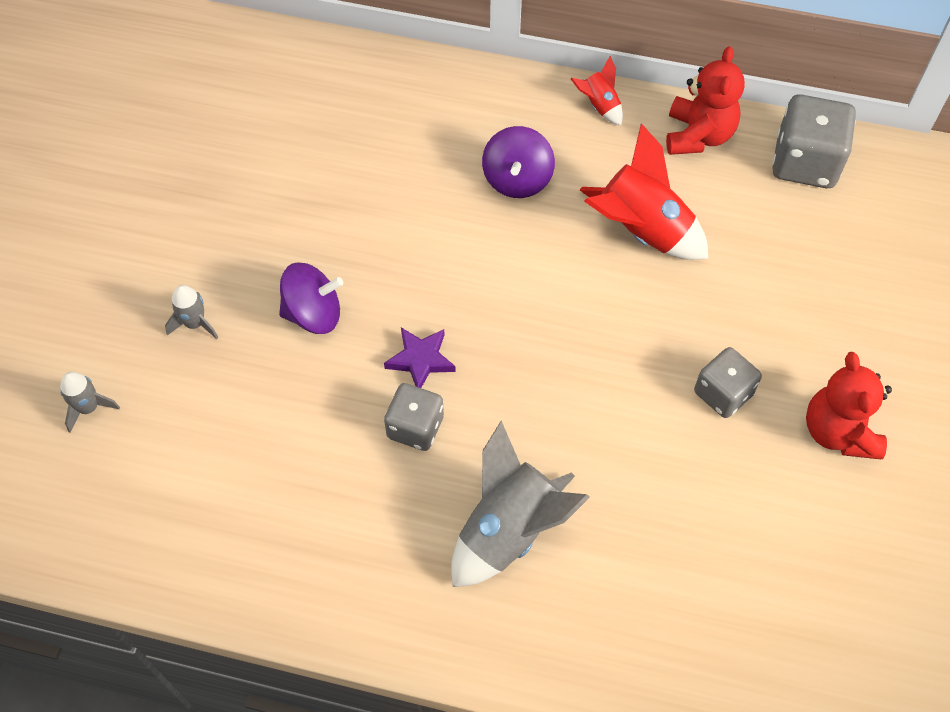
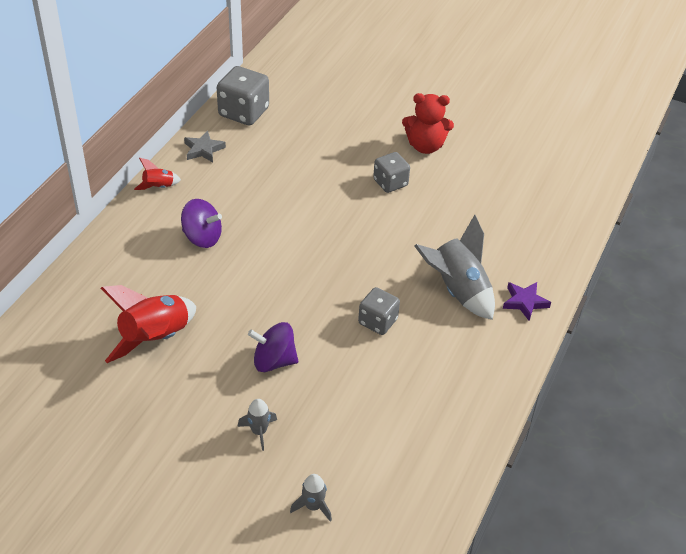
camera: 80 degrees left, 15 degrees down
purple spinning top [279,262,343,334] -> purple spinning top turned 90 degrees counterclockwise [248,322,298,372]
purple star [384,328,456,388] -> purple star moved to [503,282,551,321]
red rocket [580,123,709,260] -> red rocket moved to [101,285,196,363]
red teddy bear [666,46,745,155] -> grey star [184,131,226,162]

